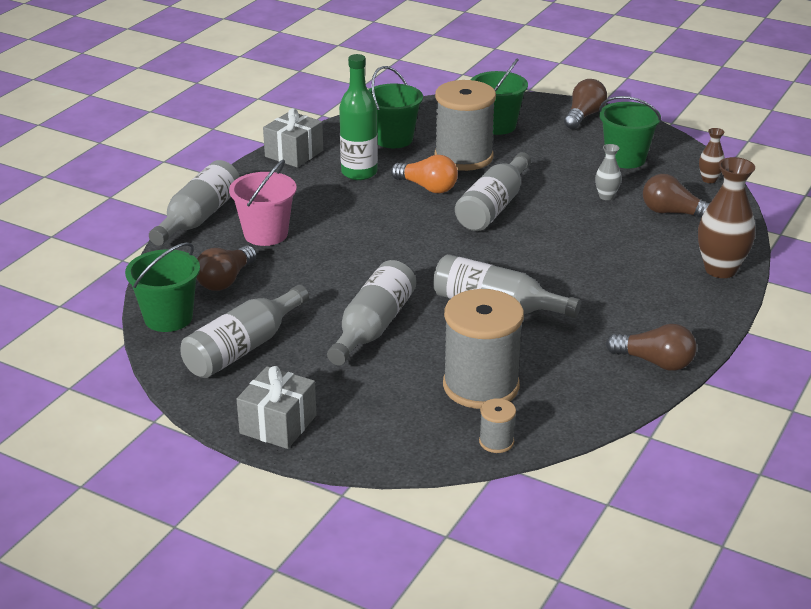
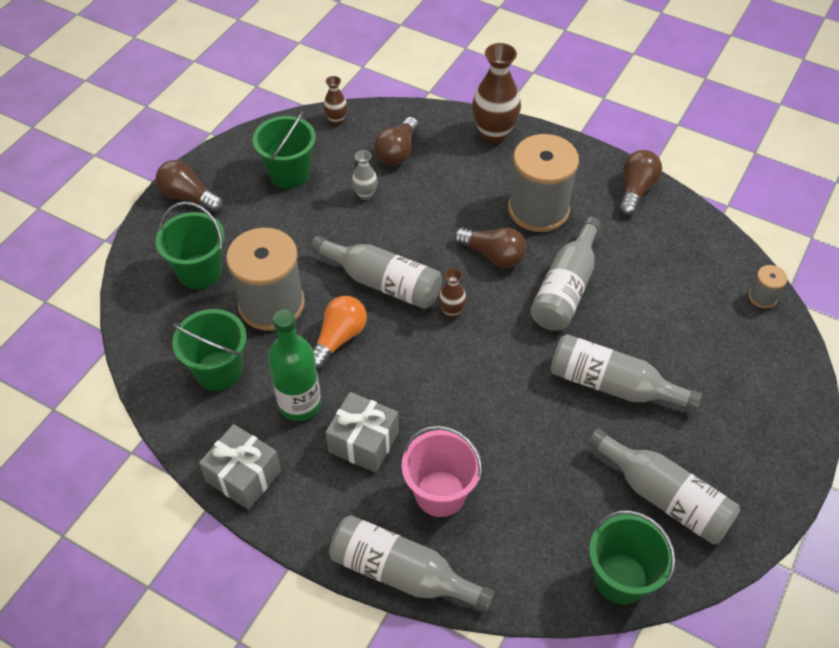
camera: 90 degrees left, 20 degrees up
brown light bulb [196,245,257,291] -> brown light bulb moved to [454,227,526,268]
grey gift [237,366,317,449] -> grey gift moved to [325,392,399,473]
grey spool [443,289,524,409] -> grey spool moved to [508,134,579,232]
none -> brown vase [438,268,467,318]

